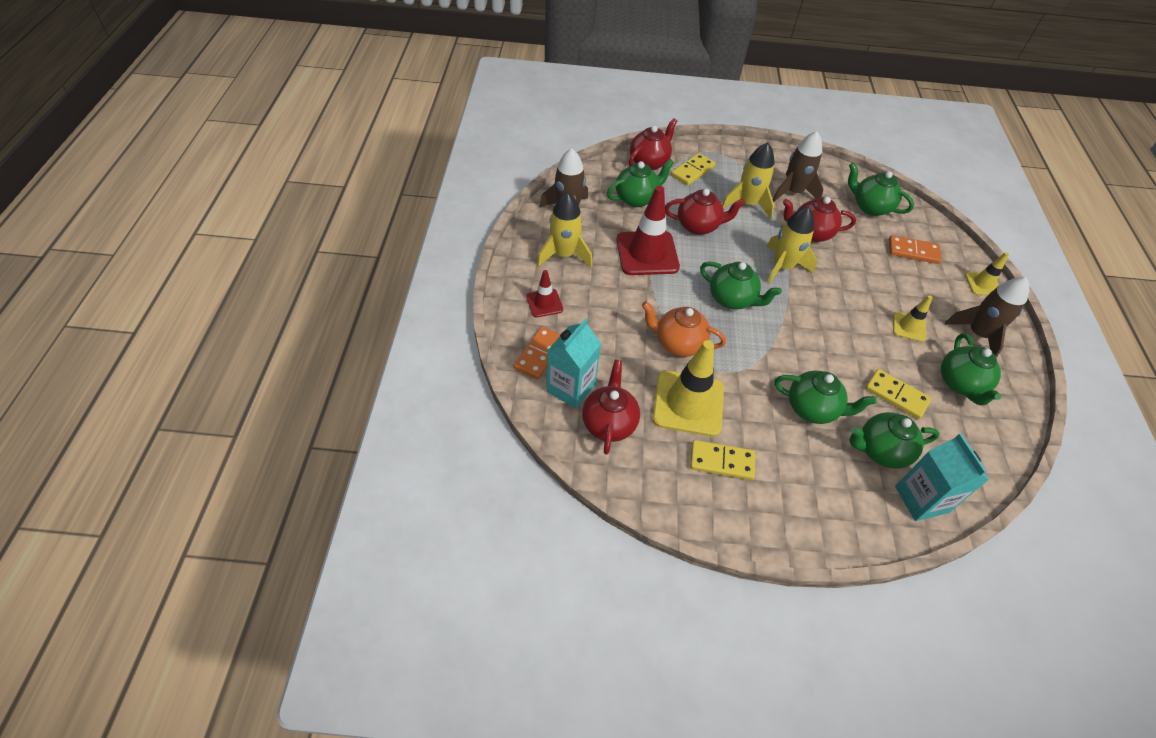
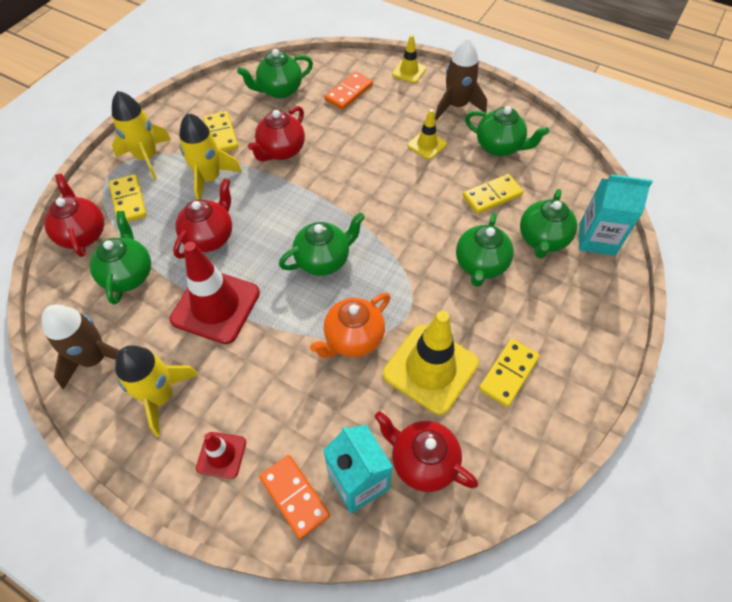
camera: 60 degrees left, 5 degrees up
yellow rocket [766,206,817,285] -> yellow rocket moved to [112,91,171,180]
brown rocket [773,131,824,202] -> yellow domino [203,111,238,152]
green teapot [774,370,877,424] -> green teapot turned 150 degrees clockwise [456,213,514,287]

